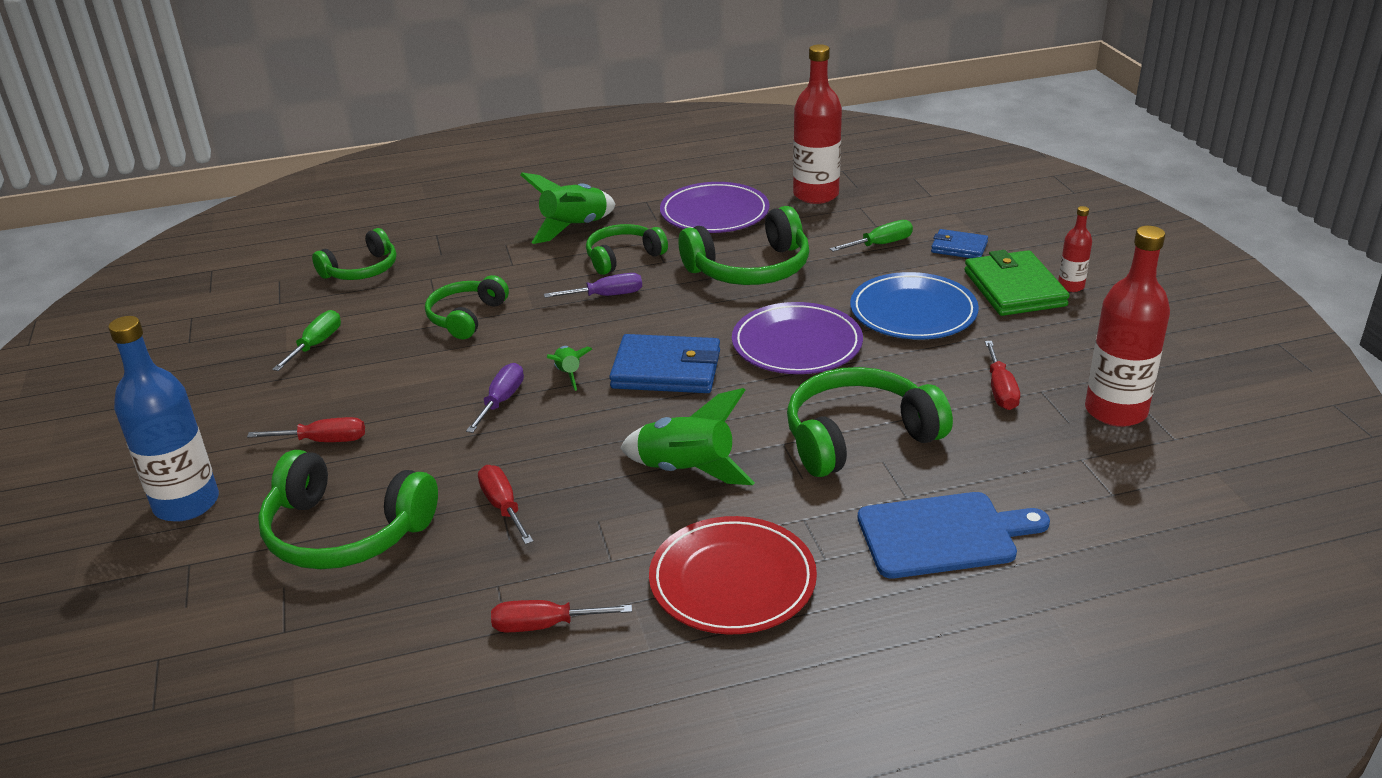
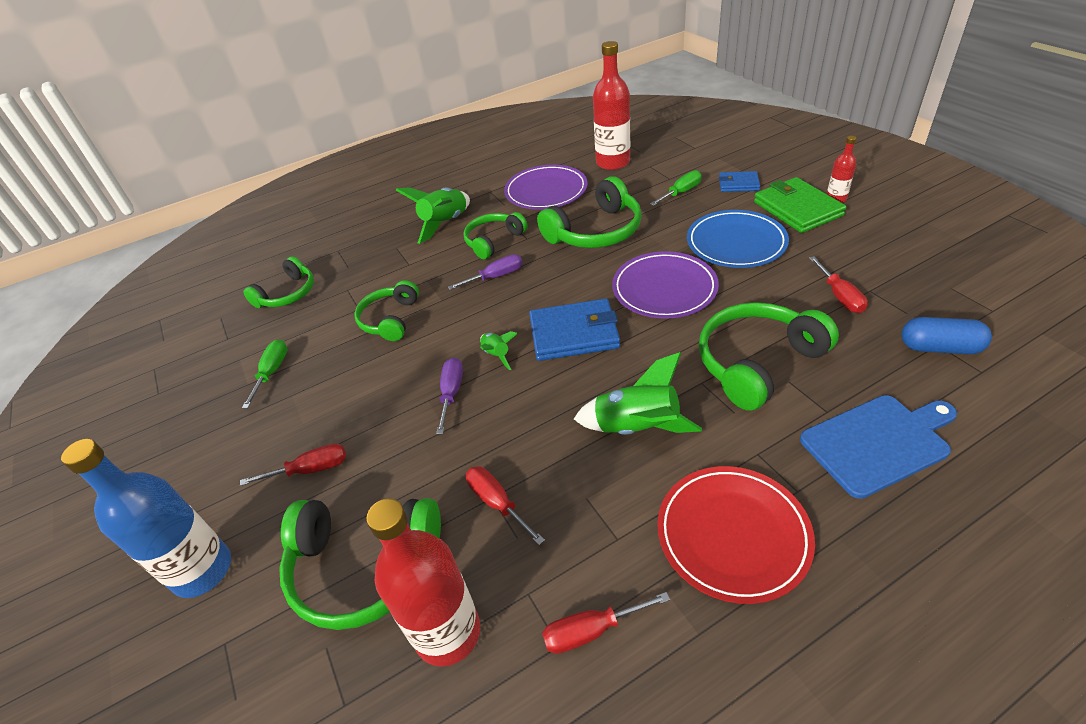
camera: 10 degrees left, 10 degrees up
red bottle [1085,226,1170,427] -> red bottle moved to [366,498,480,667]
none -> blue capsule [901,317,992,354]

